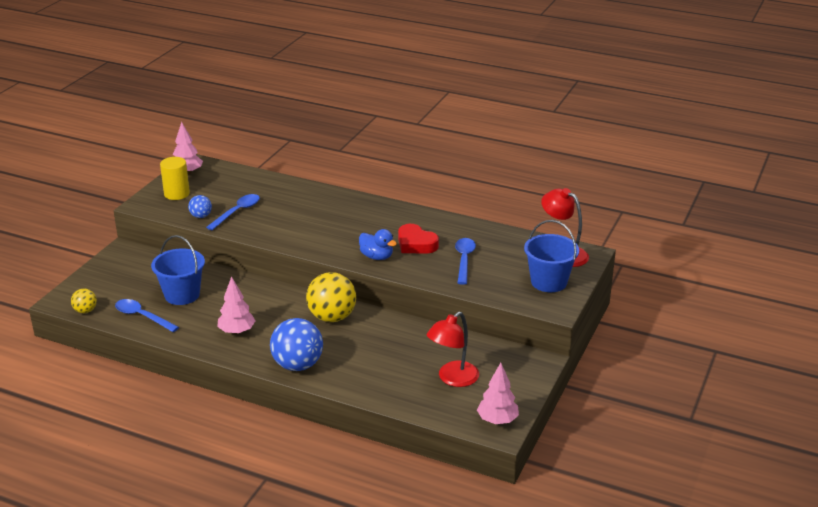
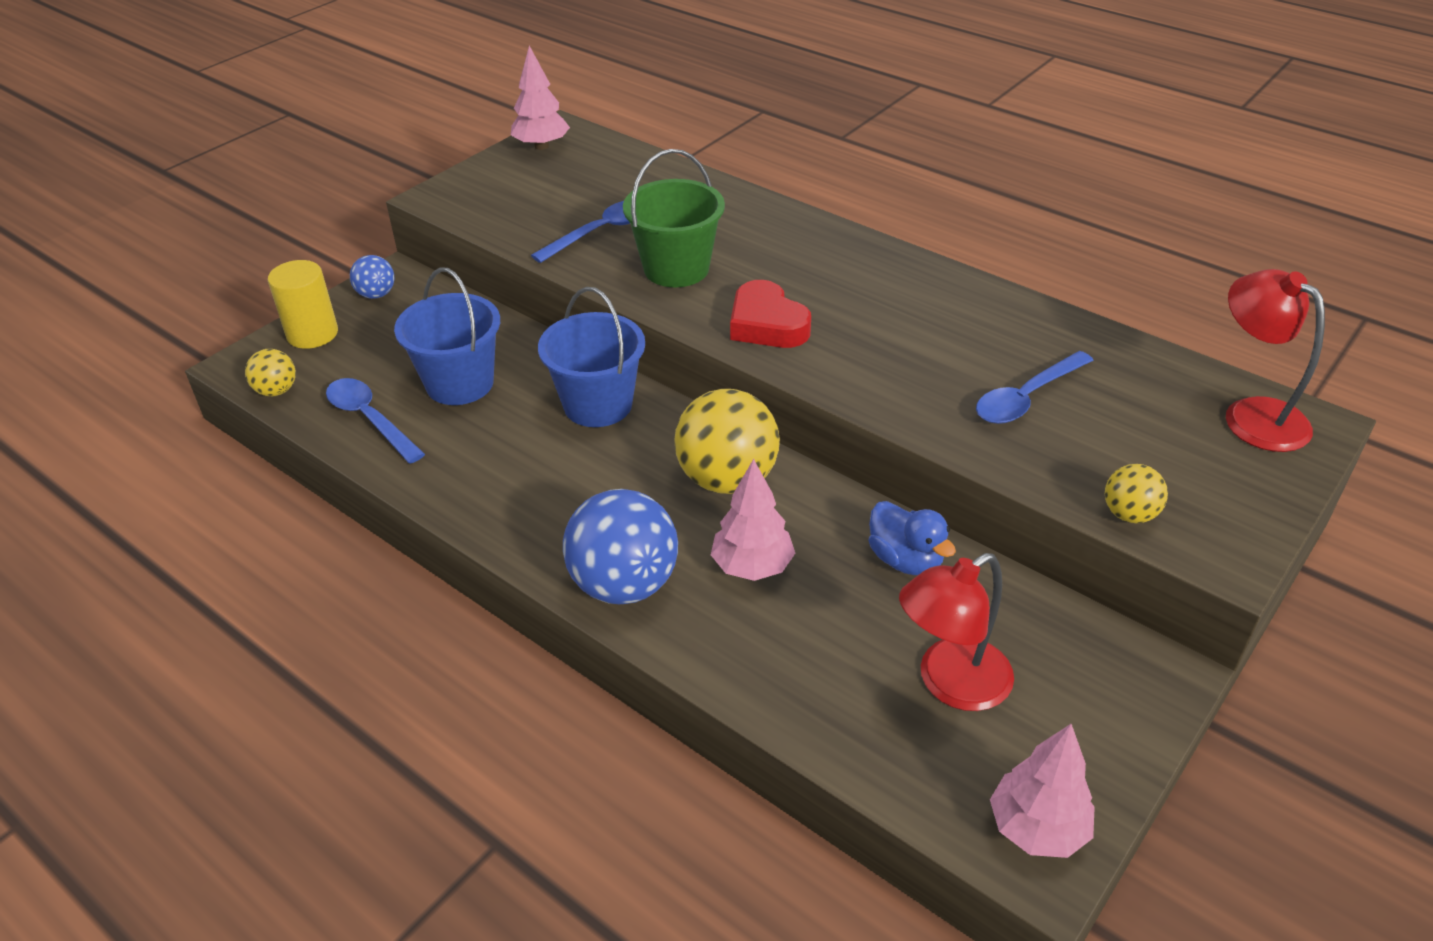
camera: 15 degrees right, 10 degrees up
yellow cylinder [160,157,190,200] -> yellow cylinder moved to [268,260,338,349]
blue ball [188,195,212,218] -> blue ball moved to [350,255,394,299]
pink tree [217,276,255,335] -> pink tree moved to [711,459,795,581]
blue duck [359,229,397,260] -> blue duck moved to [869,501,956,575]
red heart [398,224,439,253] -> red heart moved to [730,280,811,348]
blue spoon [455,238,476,285] -> blue spoon turned 150 degrees counterclockwise [976,351,1094,424]
blue bucket [524,220,579,292] -> blue bucket moved to [538,287,645,427]
none -> green bucket [623,149,725,287]
none -> yellow ball [1105,464,1168,523]

